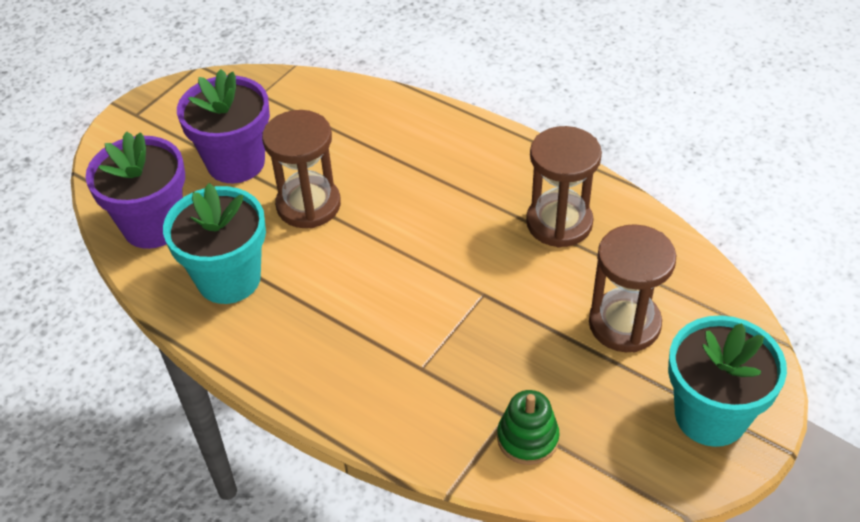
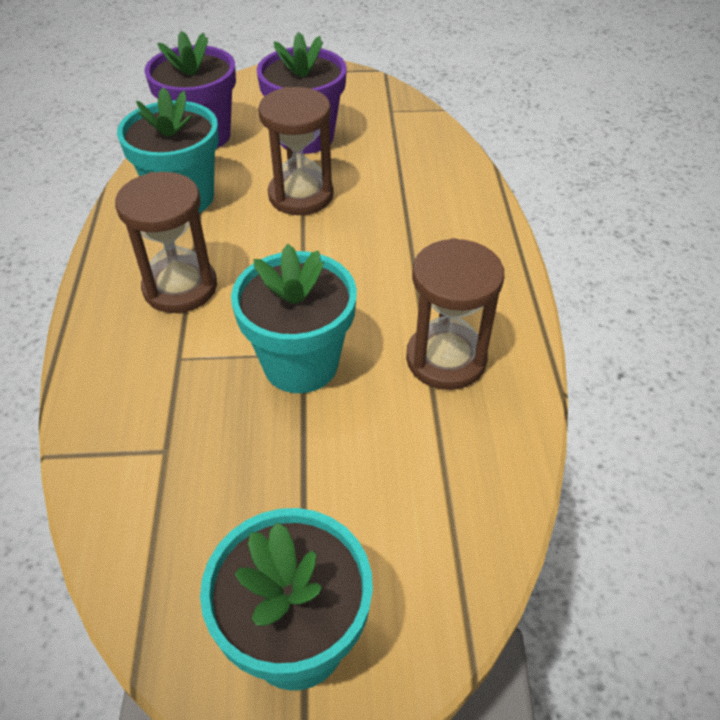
camera: 50 degrees right, 0 degrees up
green stacking toy [497,390,560,465] -> none
brown hourglass [589,224,677,352] -> brown hourglass moved to [115,172,217,313]
none -> turquoise flower pot [231,244,357,393]

